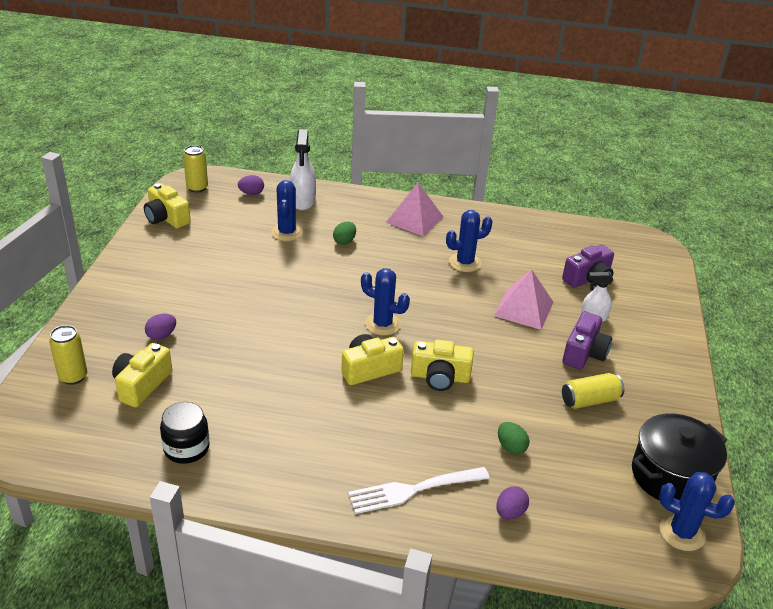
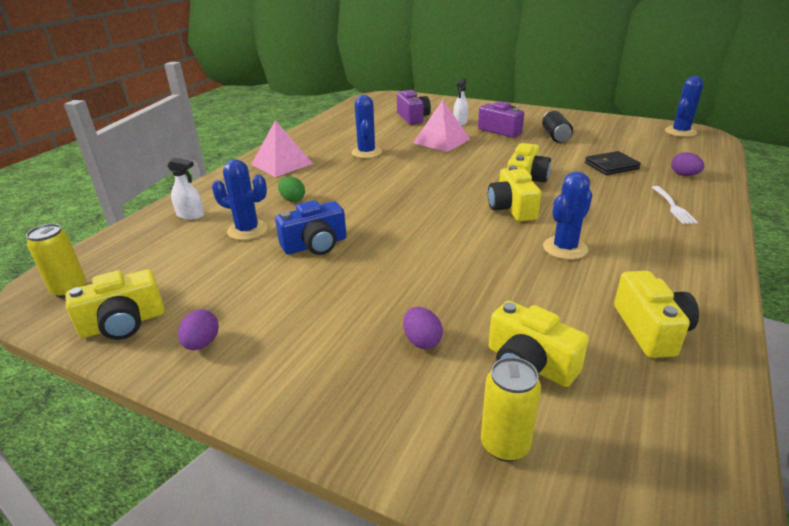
camera: 70 degrees left, 5 degrees down
black jar [160,402,210,464] -> yellow camera [614,271,699,358]
purple egg [238,175,264,195] -> purple egg moved to [178,309,219,350]
white spray bottle [290,129,316,210] -> white spray bottle [167,157,204,220], size x0.62
white fork [348,467,490,514] -> white fork [652,186,698,224], size x0.62
blue cactus [361,268,410,336] -> blue cactus moved to [543,171,592,260]
green egg [498,422,529,455] -> black wallet [585,151,641,175]
yellow can [562,373,624,409] -> black can [542,111,573,143]
black pot [632,413,727,501] -> none
none -> blue camera [275,200,346,255]

